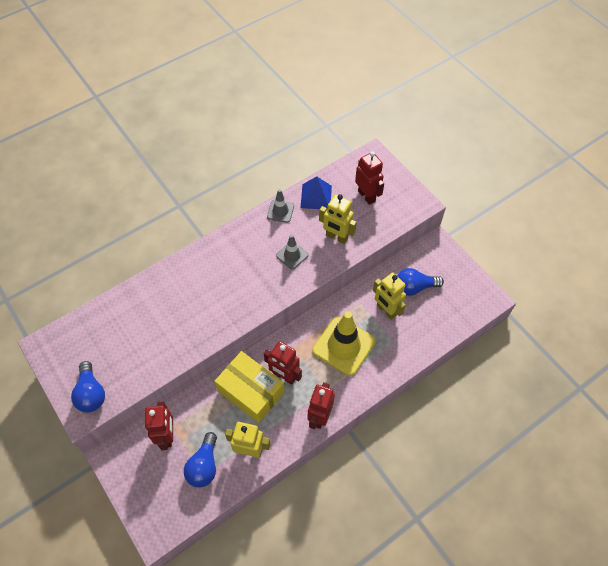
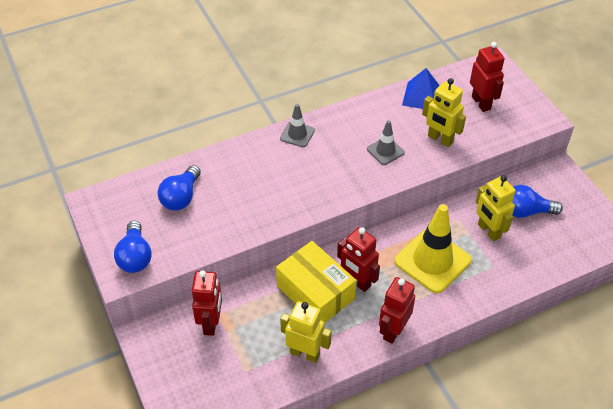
camera: 10 degrees right, 10 degrees down
blue light bulb [184,432,217,488] -> blue light bulb moved to [158,165,201,210]
grey traffic cone [267,189,294,223] -> grey traffic cone moved to [280,104,315,147]

